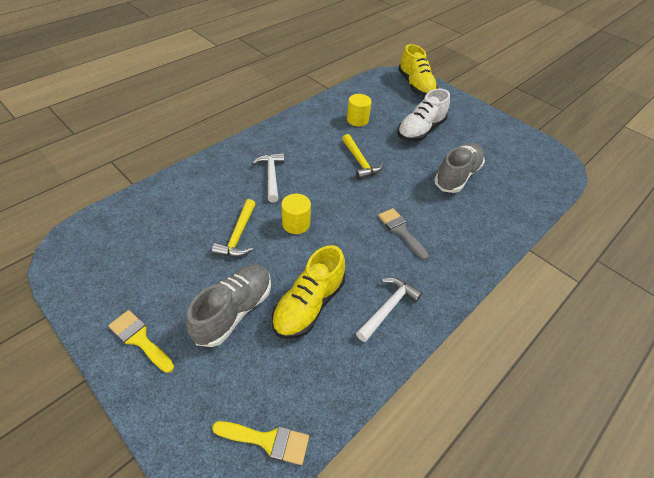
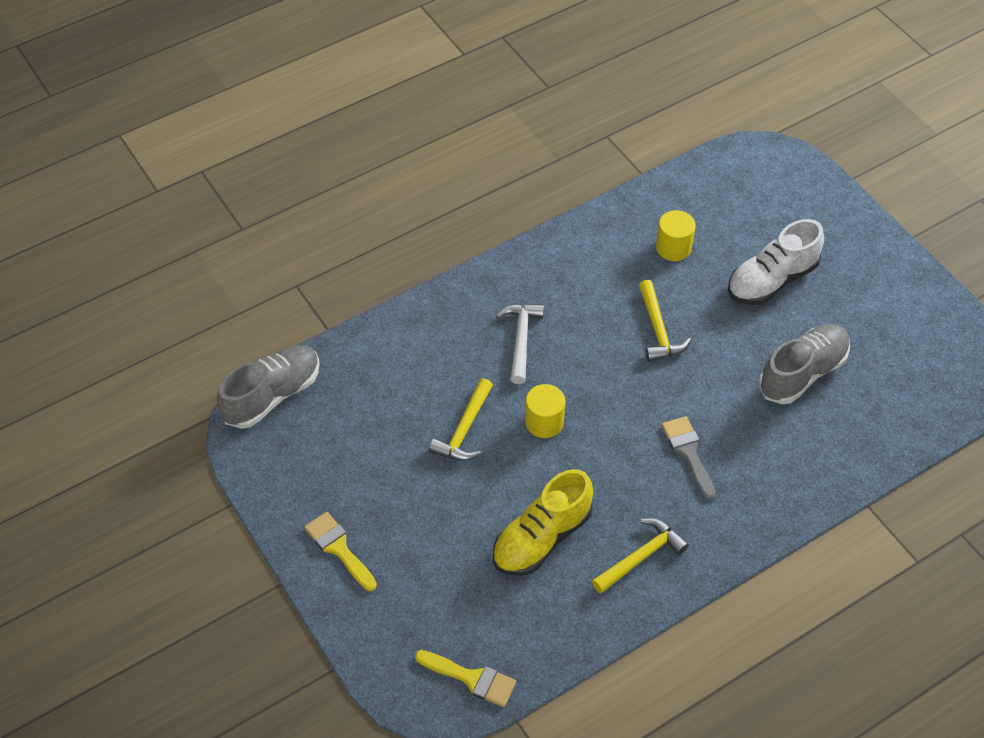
camera: 15 degrees right, 5 degrees up
grey shoe [186,264,271,347] -> grey shoe moved to [217,345,320,429]
white hammer [356,278,422,342] -> yellow hammer [592,518,689,594]
yellow shoe [398,44,438,97] -> none

